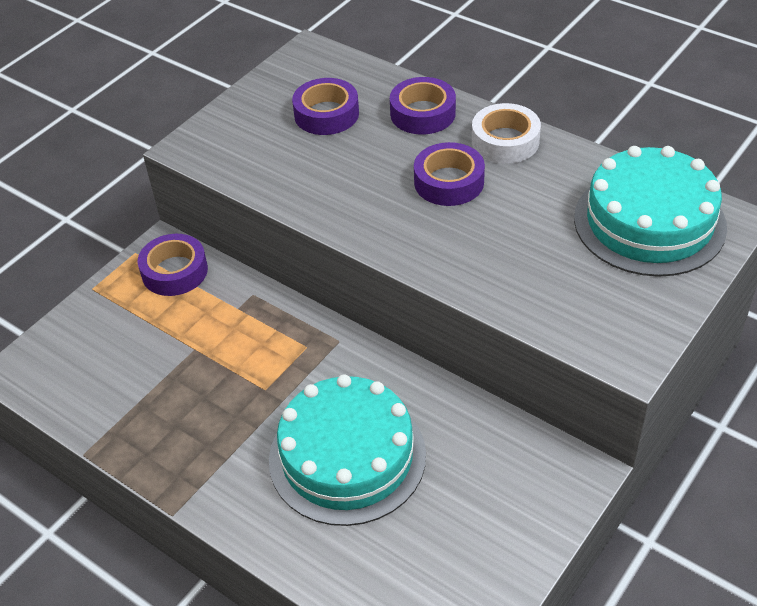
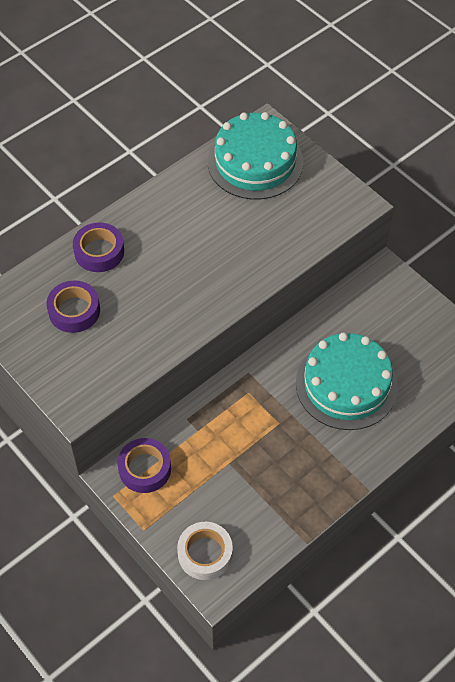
camera: 80 degrees left, 10 degrees up
purple tape [414,142,485,206] -> none
white tape [472,103,541,164] -> white tape moved to [177,522,233,580]

